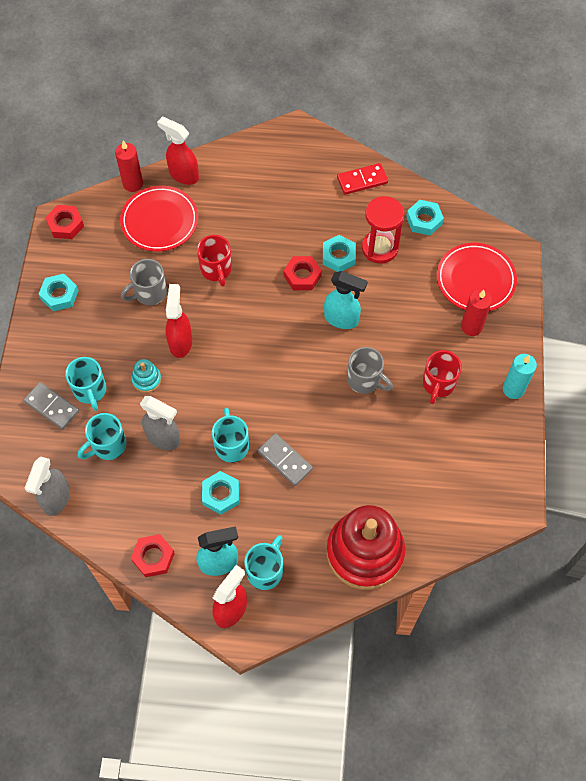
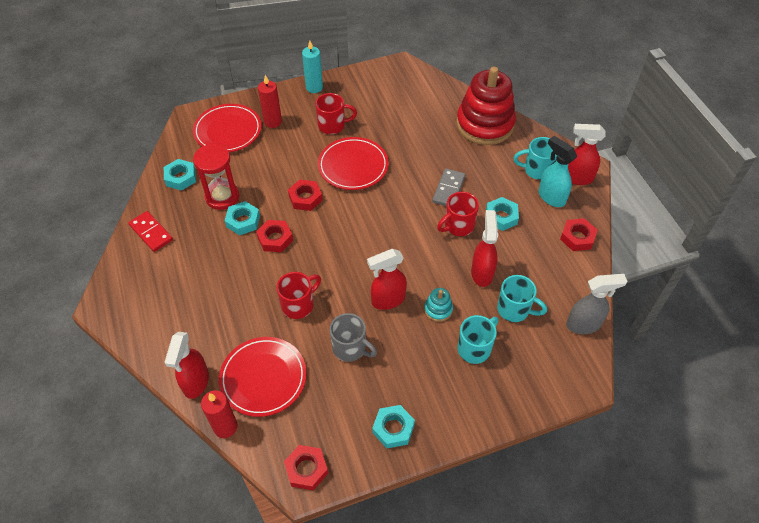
camera: 115 degrees left, 10 degrees down
grey domino [24,382,79,429] -> none
grey spray bottle [140,396,181,450] -> red spray bottle [471,210,498,287]
turquoise mug [212,408,249,463] -> red mug [437,192,479,236]
turquoise spray bottle [324,271,368,329] -> red nut [288,180,323,211]
grey mug [347,347,393,394] -> red plate [318,137,389,190]

